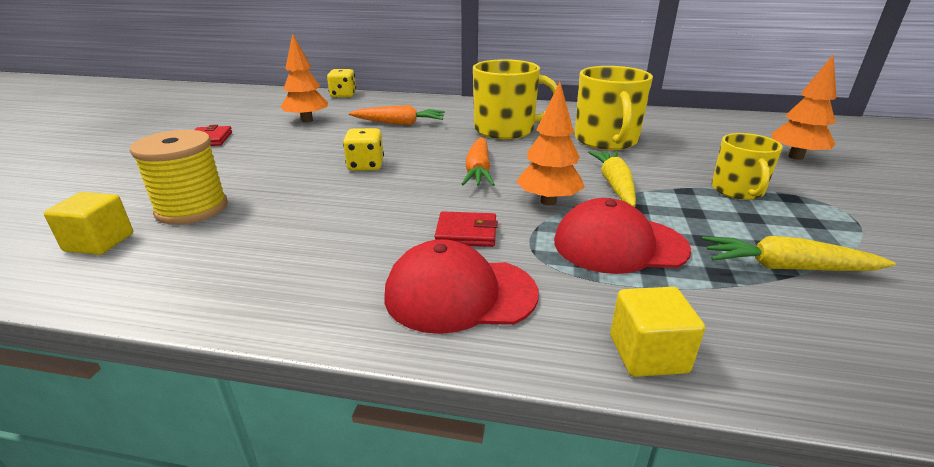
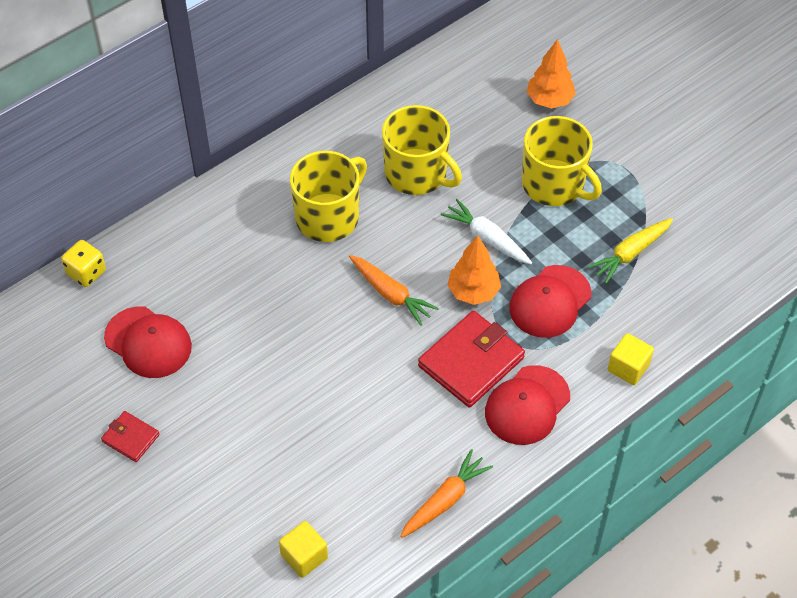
camera: 50 degrees left, 25 degrees up
yellow spool [130,130,228,225] -> none
orange tree [281,33,328,123] -> red cap [104,306,192,378]
yellow dice [343,128,384,171] -> none
orange carrot [349,105,445,125] -> orange carrot moved to [400,449,493,538]
red wallet [434,211,498,247] -> red wallet [418,311,525,407], size x1.92
yellow carrot [588,151,636,207] -> white carrot [441,199,532,264]
yellow mug [712,133,783,200] -> yellow mug [522,116,602,206], size x1.61

